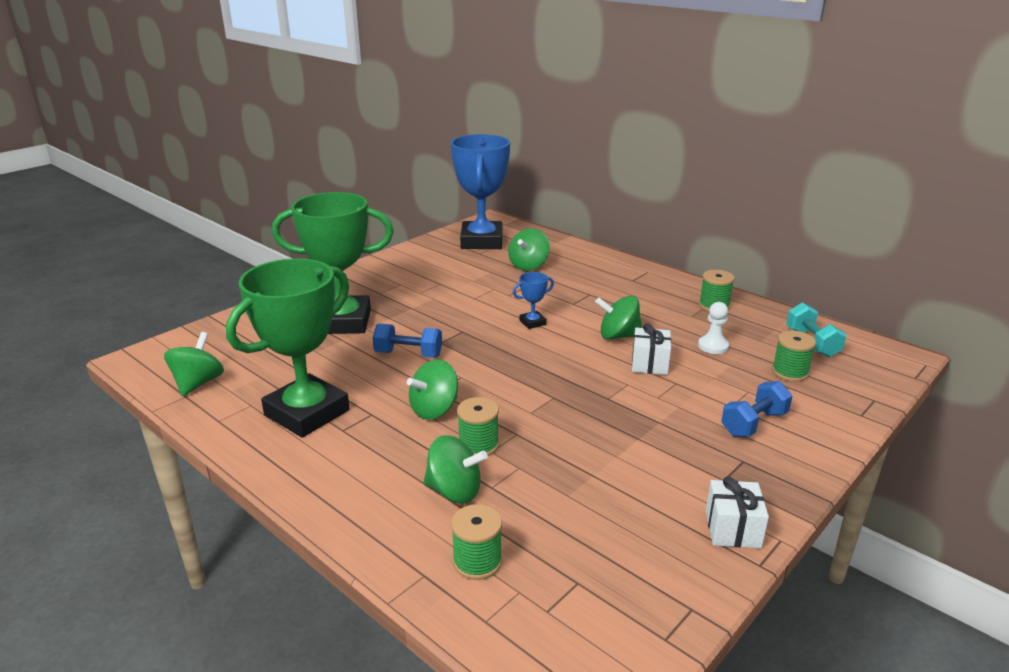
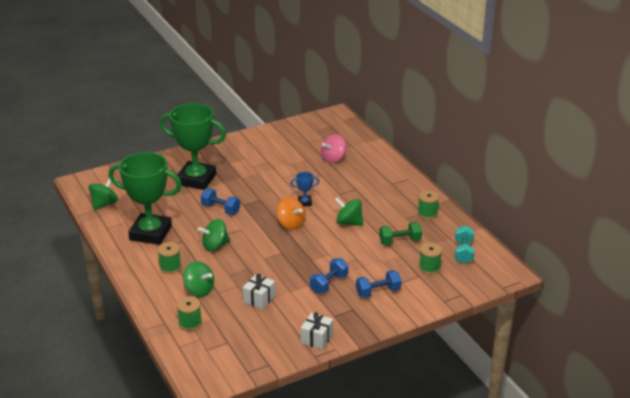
camera: 20 degrees right, 5 degrees up
green trophy [226,258,350,438] -> green trophy turned 45 degrees clockwise [109,152,182,245]
blue trophy [451,134,510,249] -> none
green spool [457,397,499,456] -> green spool moved to [158,242,182,274]
green spinning top [508,228,550,271] -> pink spinning top [321,134,346,163]
white gift [632,323,671,375] -> white gift moved to [243,274,275,310]
white pawn [698,302,729,354] -> green dumbbell [379,222,422,245]
none -> orange spinning top [277,197,305,230]
none -> blue dumbbell [310,258,348,294]

